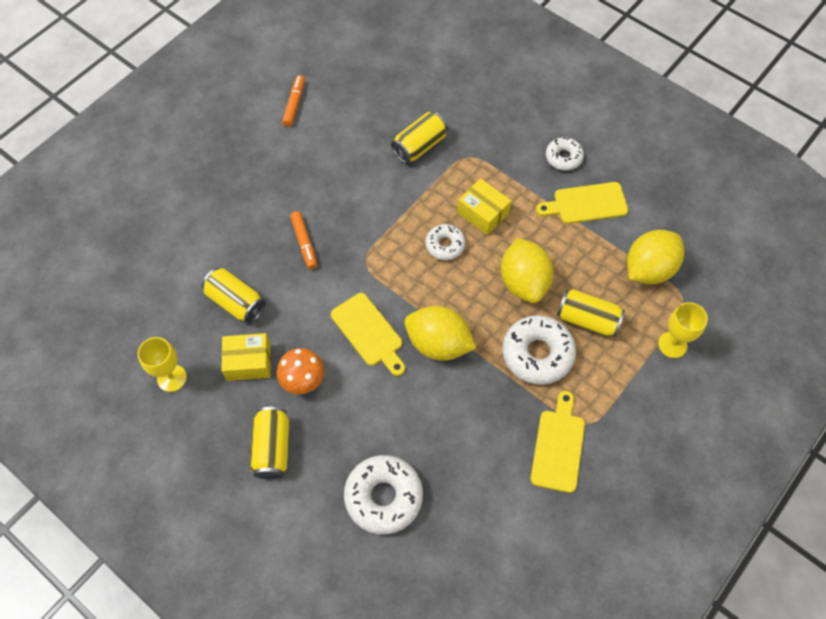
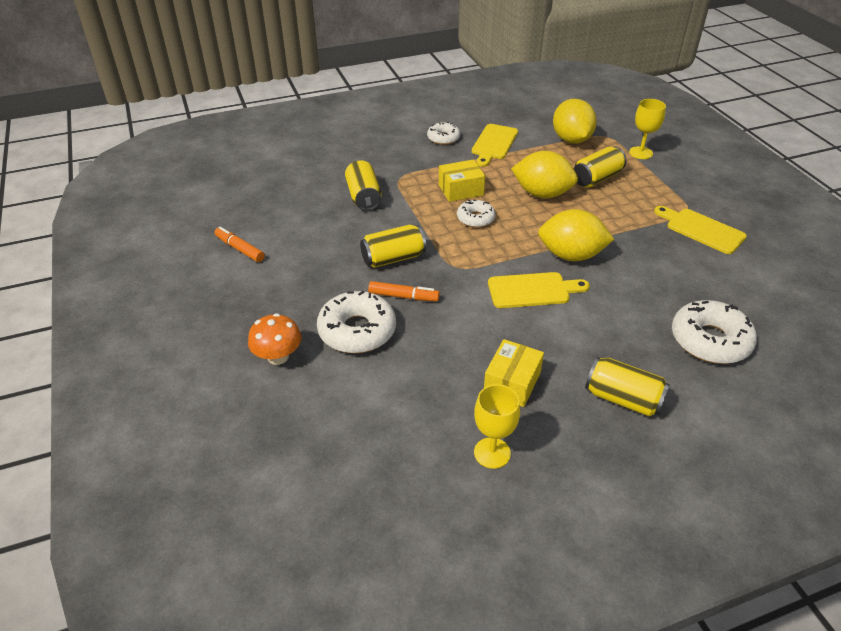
camera: 60 degrees left, 20 degrees down
yellow can [202,268,266,323] -> yellow can moved to [360,225,426,268]
orange mushroom [277,348,325,394] -> orange mushroom moved to [248,313,301,365]
yellow lemon [404,306,476,361] -> yellow lemon turned 45 degrees clockwise [538,209,614,261]
white donut [503,315,576,385] -> white donut moved to [317,291,396,353]

